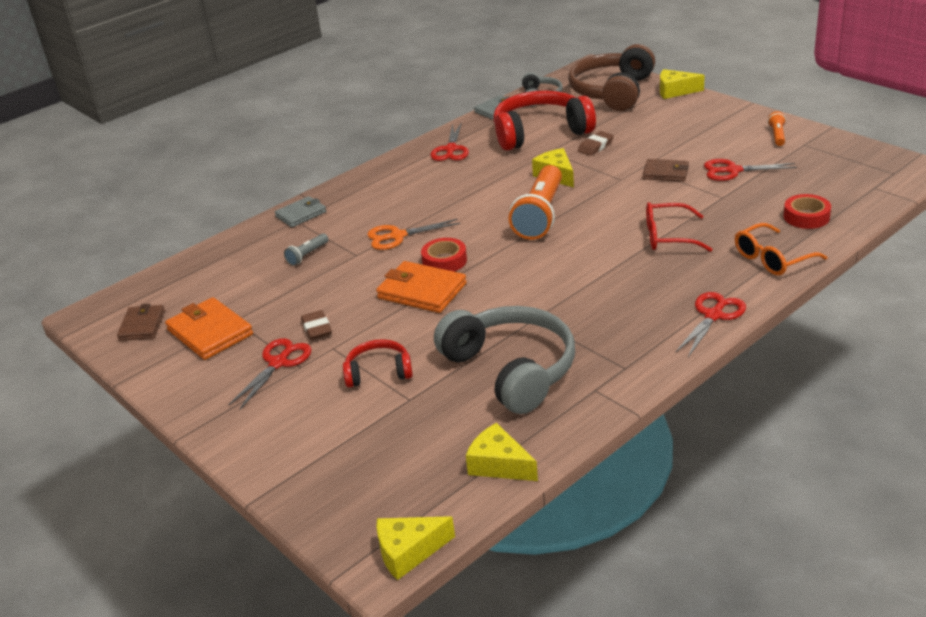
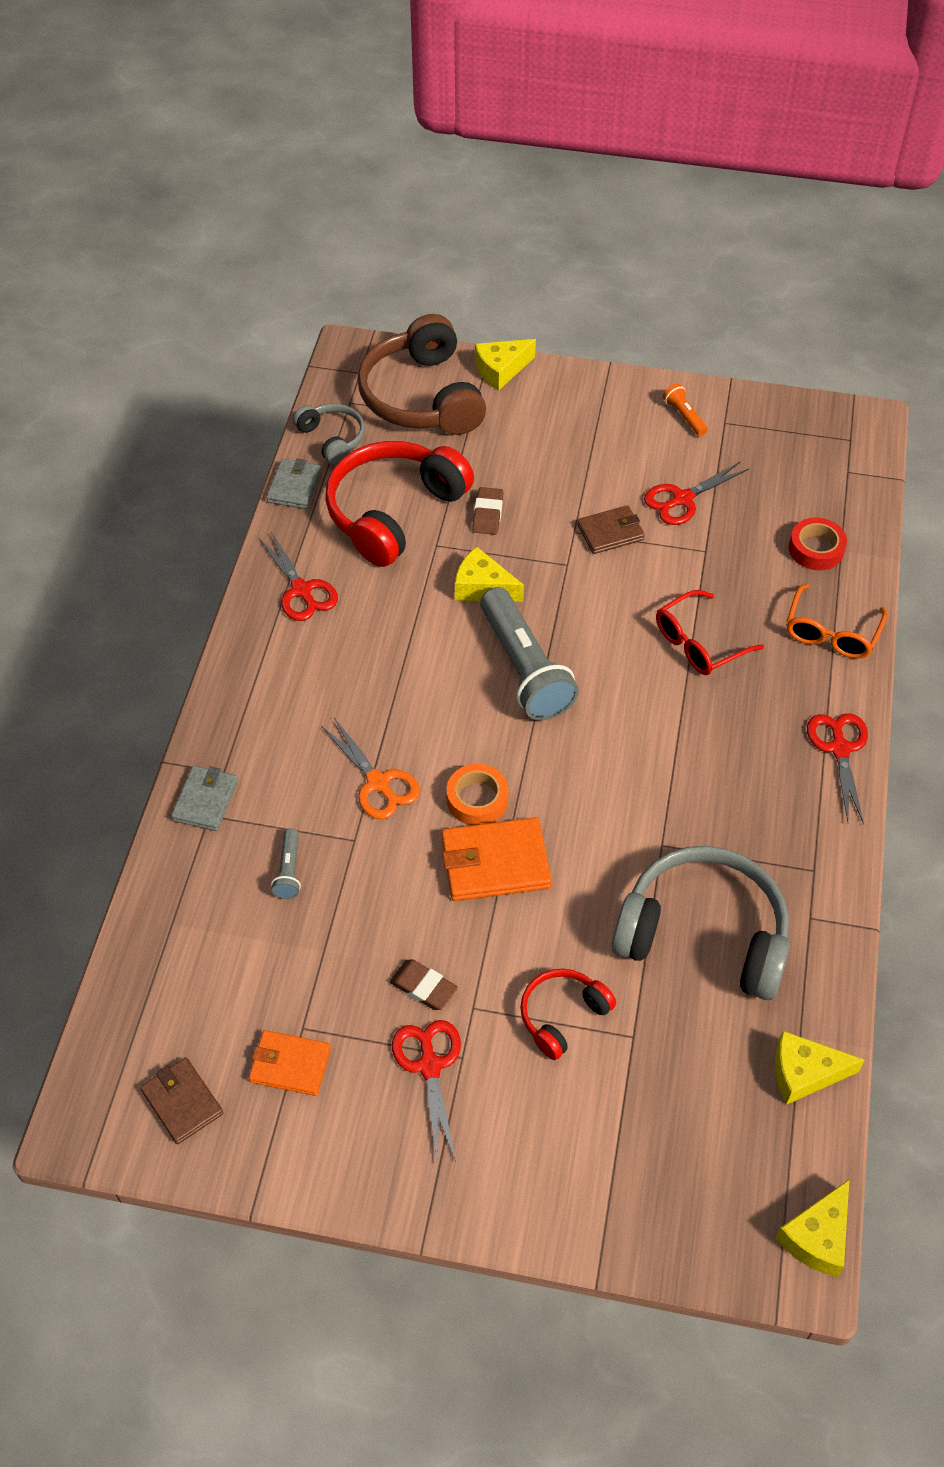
camera: 40 degrees left, 20 degrees up
orange wallet [165,297,253,360] -> orange wallet [249,1030,331,1096], size x0.65
orange scissors [367,219,460,250] -> orange scissors turned 75 degrees counterclockwise [321,718,420,819]
red tape [421,238,467,272] -> orange tape [447,764,508,825]
orange flashlight [509,165,562,240] -> grey flashlight [480,587,579,720]

